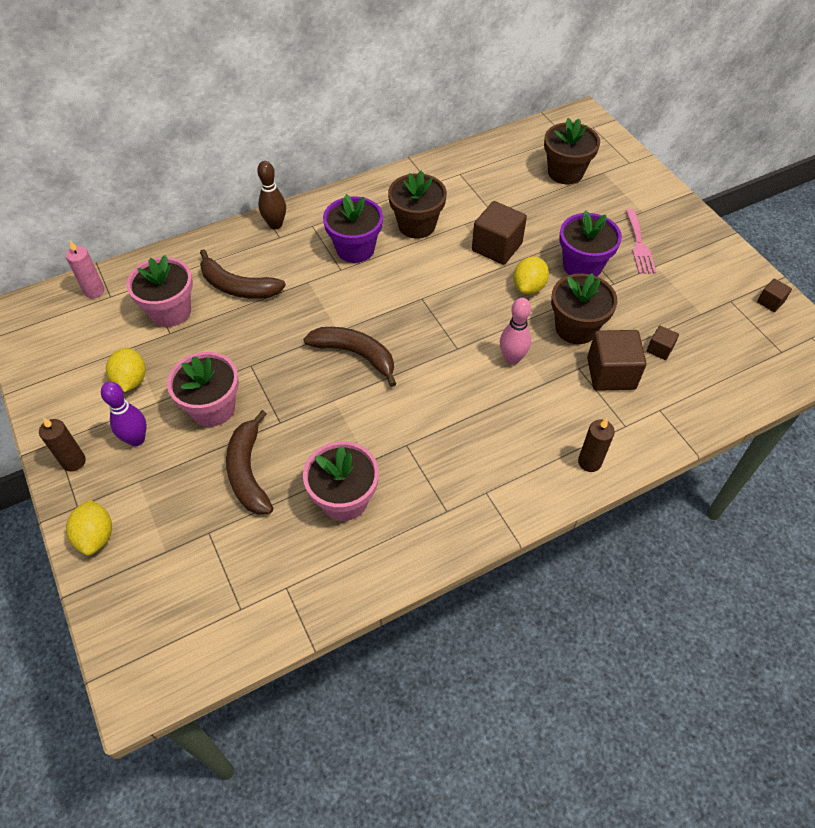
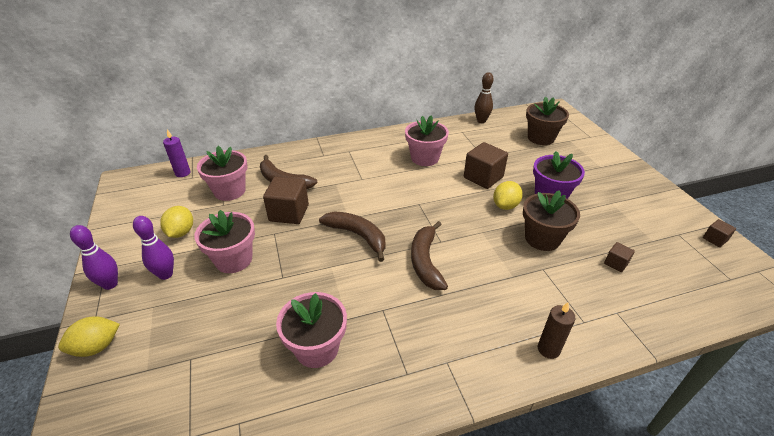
camera: 10 degrees right, 15 degrees down
brown candle [39,417,86,472] -> purple bowling pin [70,225,118,290]
pink candle [66,241,104,298] -> purple candle [163,129,191,177]
yellow lemon [66,500,112,555] -> yellow lemon turned 60 degrees clockwise [58,316,120,357]
brown banana [226,410,273,515] -> brown banana moved to [411,221,448,290]
brown bowling pin [257,161,286,229] -> brown bowling pin moved to [474,72,494,123]
purple flower pot [323,194,383,263] -> none
brown flower pot [388,170,447,239] -> pink flower pot [405,115,449,166]
pink bowling pin [500,298,531,365] -> none
brown cube [587,330,647,391] -> brown cube moved to [263,177,309,224]
pink fork [625,209,656,274] -> none

